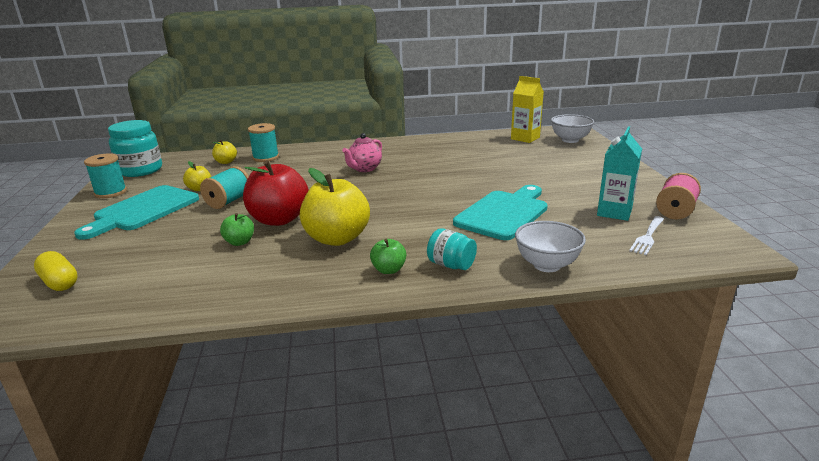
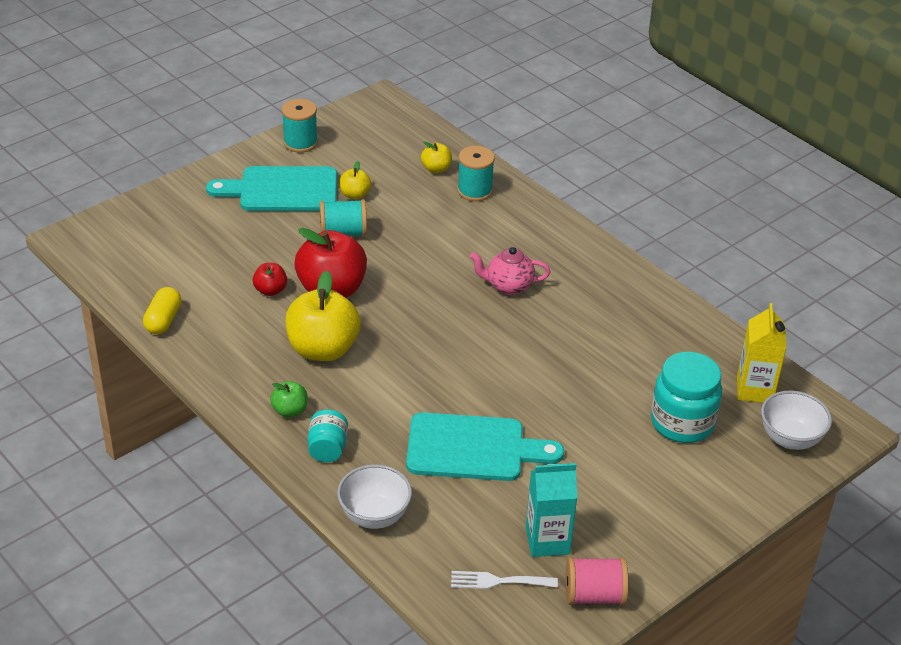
camera: 55 degrees right, 15 degrees up
yellow capsule [34,251,78,291] -> yellow capsule moved to [143,287,181,334]
turquoise jar [108,120,162,177] -> turquoise jar moved to [651,352,722,443]
green apple [220,213,254,246] -> red apple [253,263,287,296]

